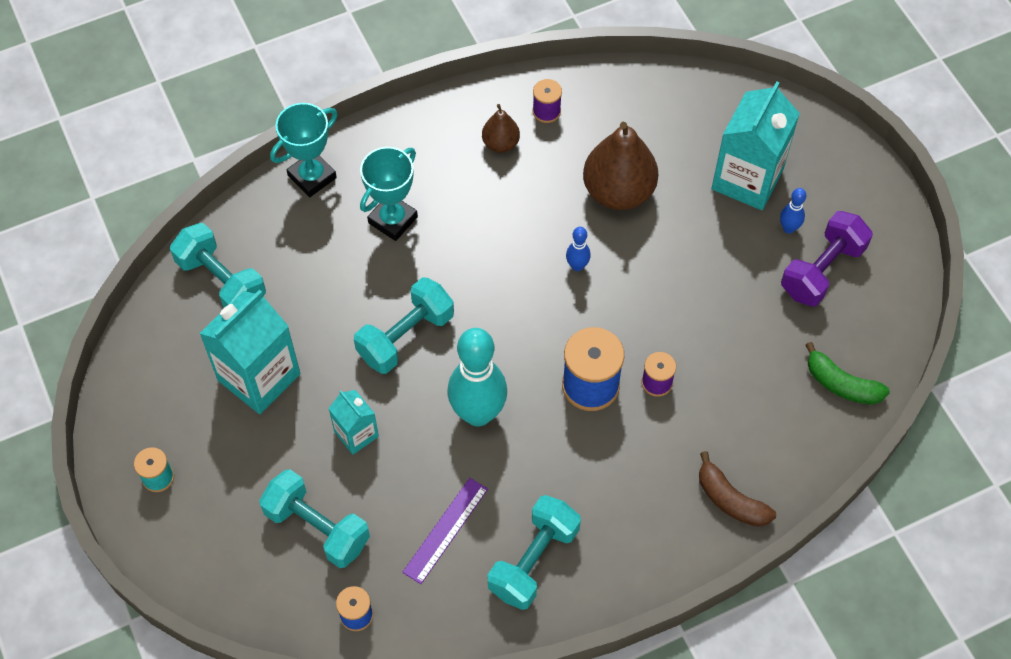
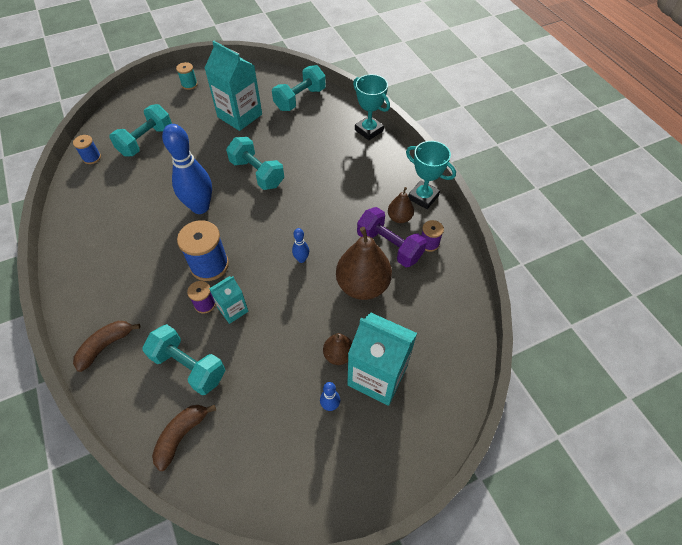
camera: 90 degrees right, 5 degrees down
turquoise carton [328,390,379,455] -> turquoise carton moved to [209,276,248,324]
turquoise trophy [360,147,418,241] -> turquoise trophy moved to [406,141,456,209]
purple ruler [402,478,488,584] -> none
turquoise bowling pin [448,328,507,426] -> blue bowling pin [162,124,212,214]
turquoise dumbbell [487,495,581,610] -> turquoise dumbbell moved to [142,324,225,395]
purple dumbbell [781,211,873,306] -> purple dumbbell moved to [357,207,427,267]
green banana [805,342,890,405] -> brown banana [152,405,216,471]
none -> brown pear [323,333,352,365]

